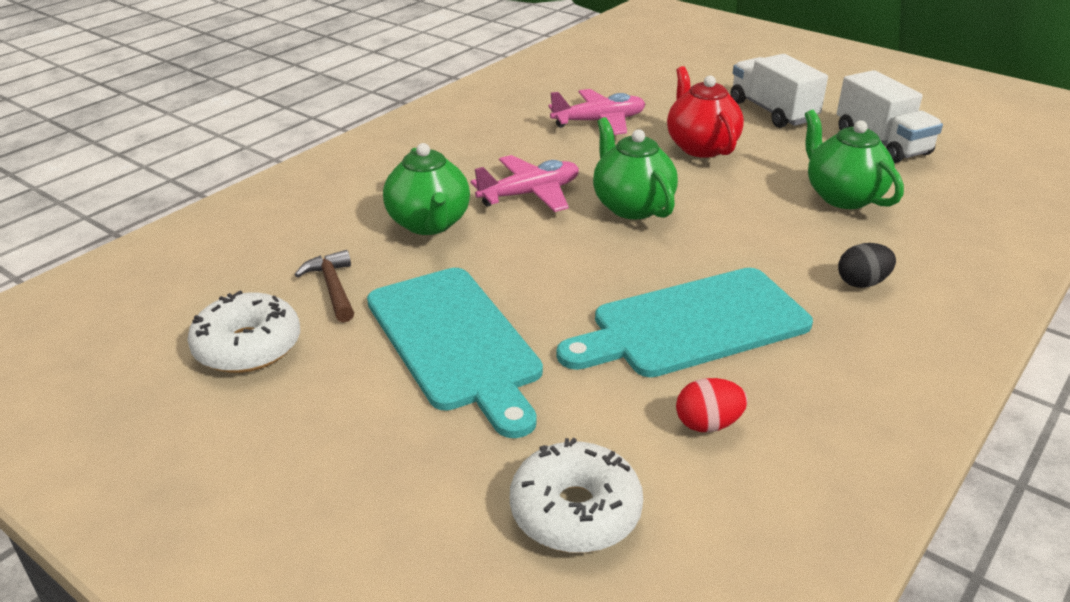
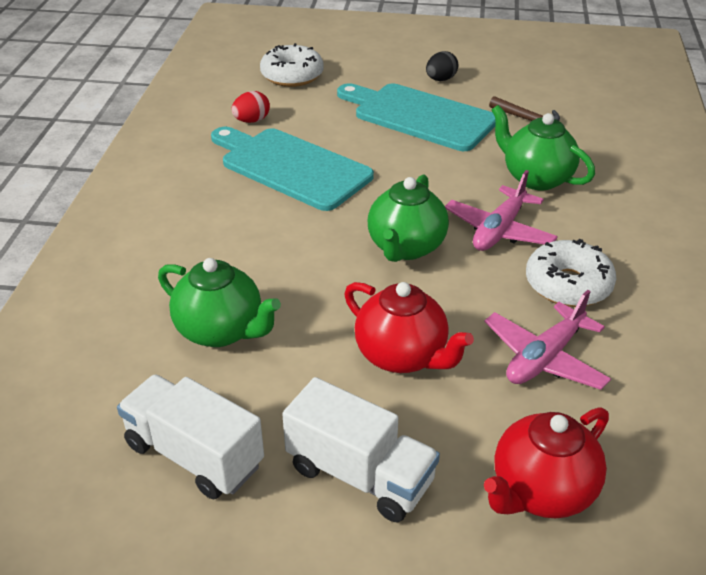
camera: 150 degrees right, 5 degrees up
white donut [187,291,300,373] -> white donut moved to [526,239,616,307]
turquoise cutting board [556,268,813,377] -> turquoise cutting board turned 90 degrees counterclockwise [211,127,374,211]
green teapot [593,117,678,219] -> green teapot turned 75 degrees clockwise [368,174,449,262]
black egg [838,243,896,288] -> black egg moved to [426,51,458,81]
none -> red teapot [484,408,609,518]

